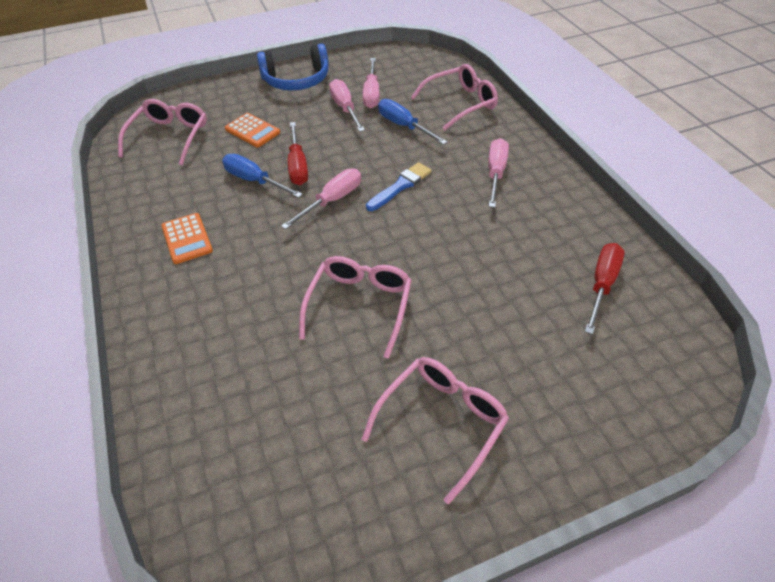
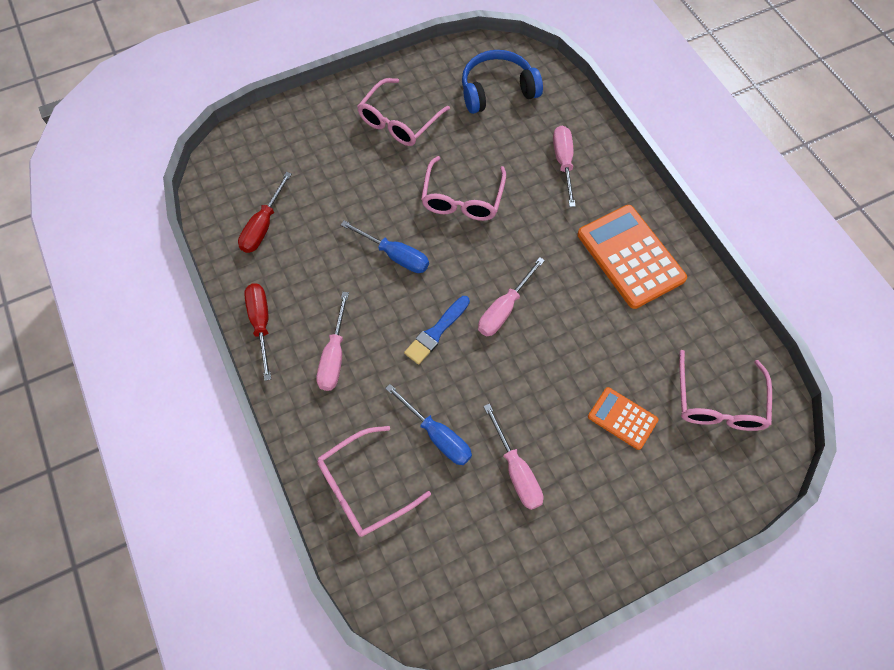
camera: 175 degrees right, 15 degrees up
orange calculator [161,213,213,264] -> orange calculator [577,205,687,309], size x1.85
blue screwdriver [222,154,303,198] -> blue screwdriver moved to [341,221,429,273]
blue headphones [257,43,329,91] -> blue headphones moved to [462,50,543,114]
red screwdriver [288,122,308,185] -> red screwdriver moved to [244,283,271,381]
pink screwdriver [363,58,380,108] -> pink screwdriver moved to [553,126,576,207]

